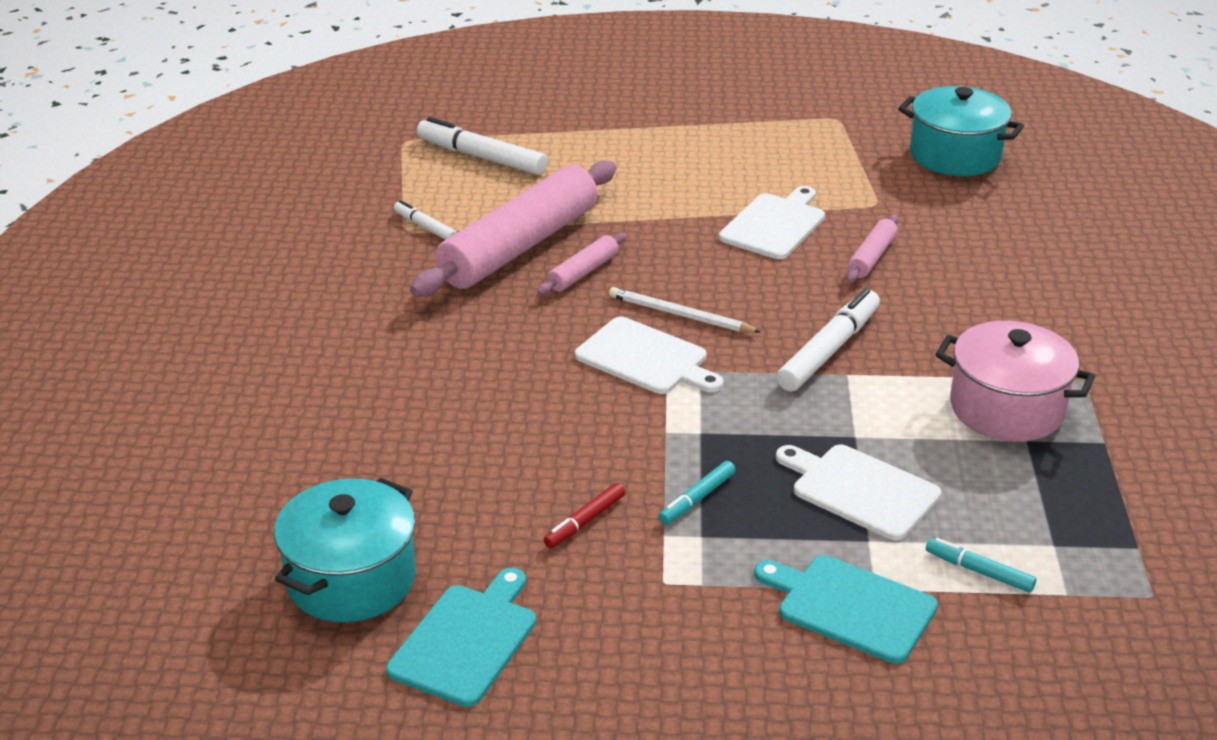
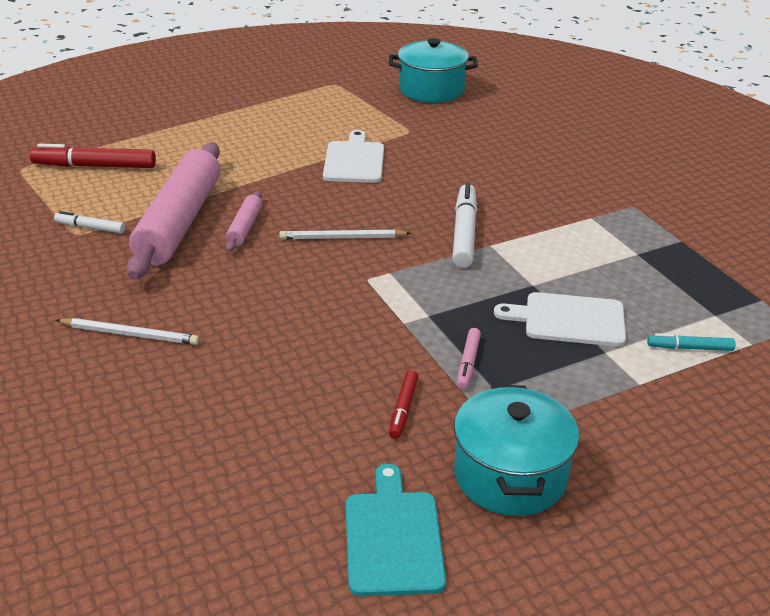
camera: 30 degrees left, 0 degrees up
turquoise pot [274,478,416,622] -> turquoise pot moved to [454,385,579,516]
white marker [417,117,547,175] -> red marker [30,144,156,168]
white cutting board [575,317,723,394] -> none
turquoise marker [659,461,735,524] -> pink marker [457,328,481,390]
turquoise cutting board [754,555,938,664] -> none
pink rolling pin [846,215,898,283] -> none
pink pot [935,321,1095,441] -> none
none -> white pencil [56,318,199,345]

